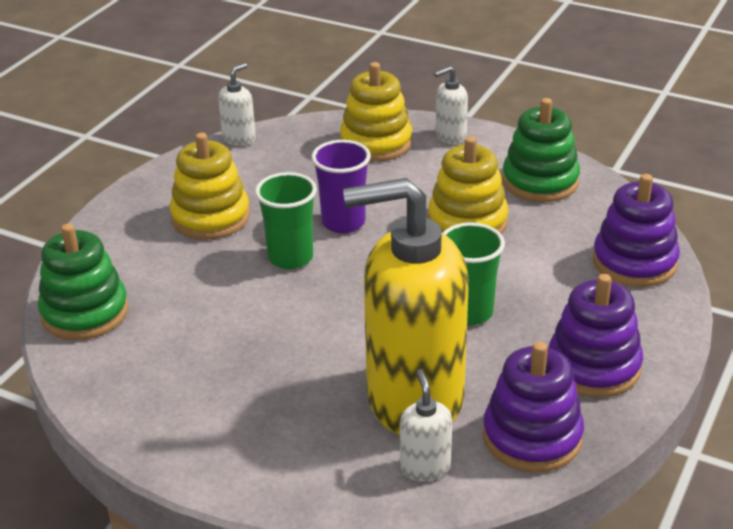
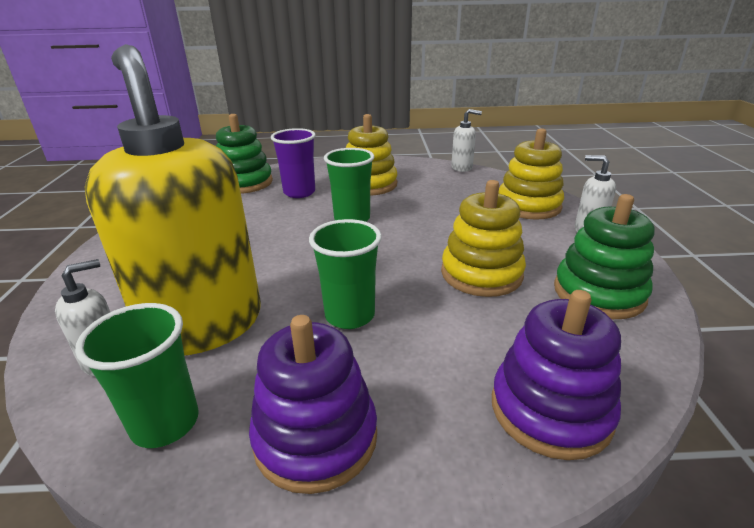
camera: 60 degrees right, 5 degrees down
purple cup [312,140,371,233] -> purple cup moved to [271,128,316,198]
purple stacking toy [483,342,584,473] -> green cup [75,303,199,448]

